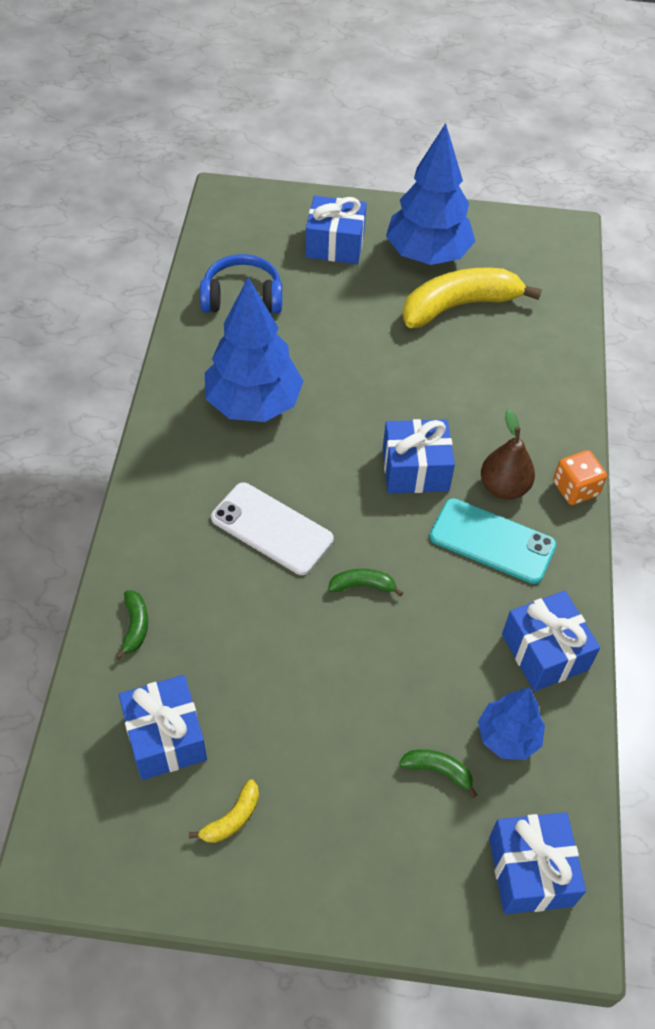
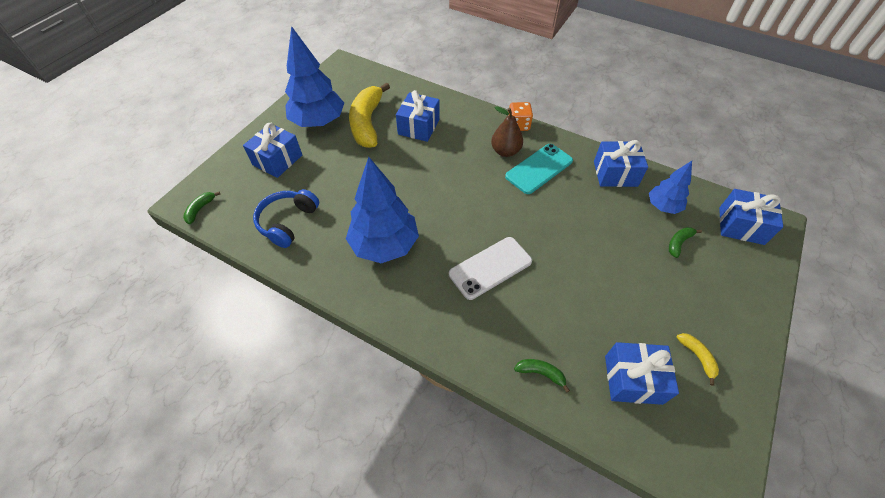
camera: 65 degrees left, 0 degrees up
green banana [328,569,403,596] -> green banana moved to [183,192,220,224]
blue gift [383,419,455,493] -> blue gift moved to [396,90,439,142]

